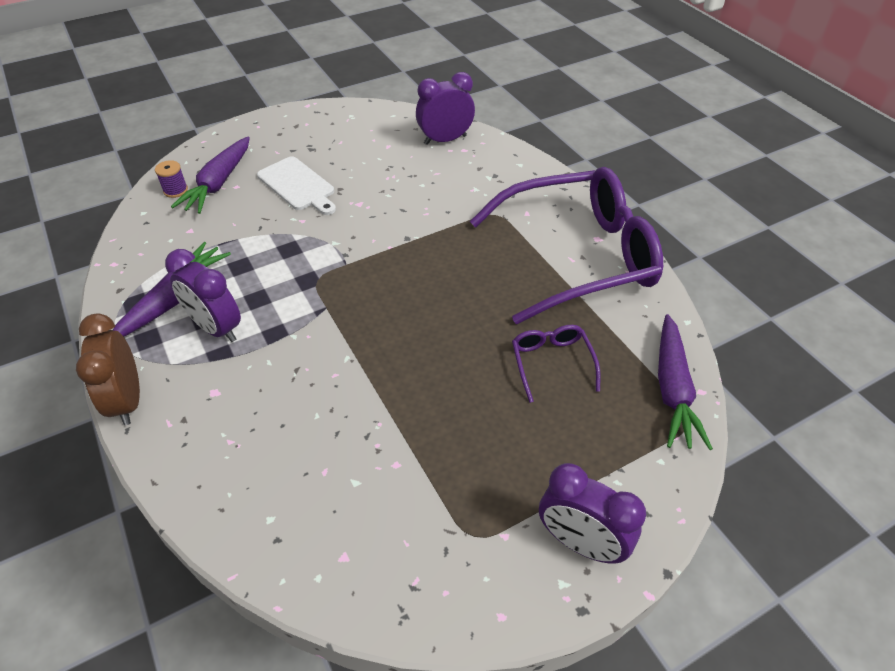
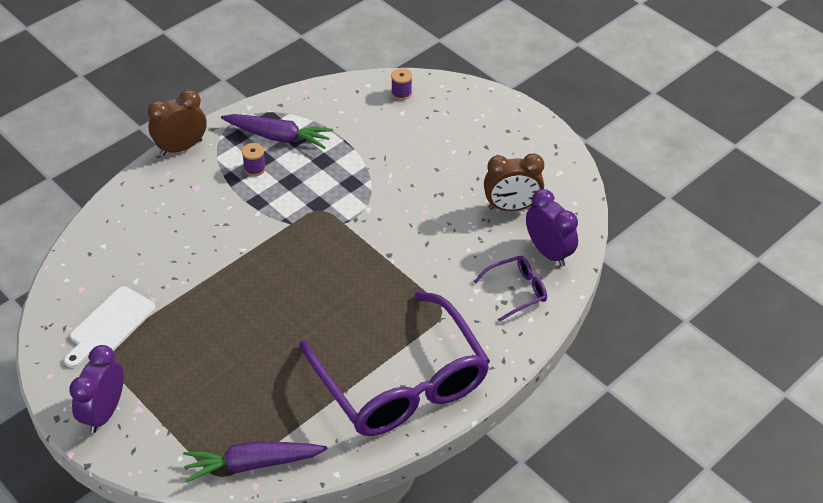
camera: 75 degrees right, 0 degrees up
purple clock [165,249,241,342] -> purple spool [242,143,266,176]
purple carrot [171,137,250,214] -> none
white cutting board [257,156,336,215] -> white cutting board moved to [64,286,156,368]
purple glasses [512,325,601,403] -> purple glasses moved to [474,256,547,322]
none -> brown clock [484,153,544,211]

